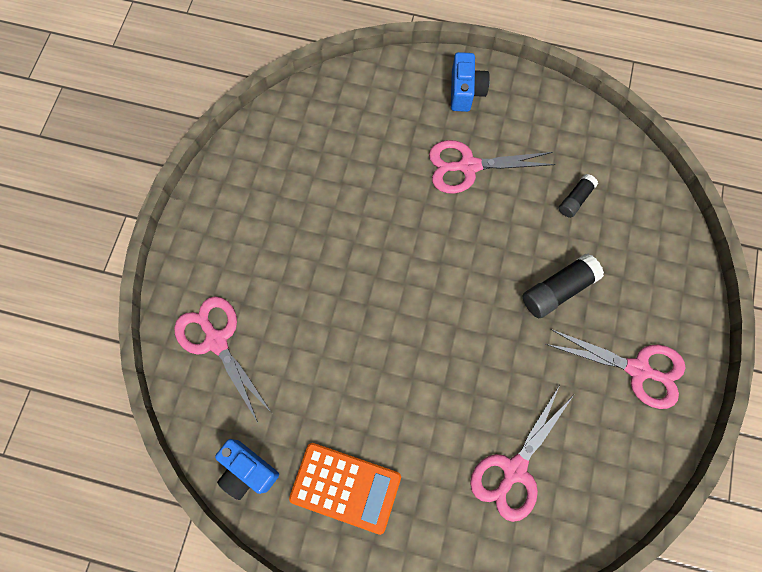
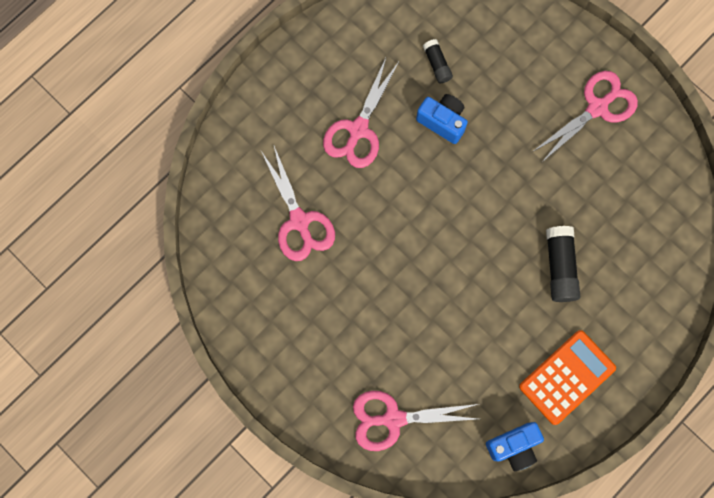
camera: 60 degrees left, 5 degrees up
blue camera [451,52,490,112] -> blue camera moved to [416,94,468,144]
pink scissors [470,385,574,522] -> pink scissors moved to [261,146,335,261]
black glue stick [522,254,604,318] -> black glue stick moved to [546,226,580,302]

